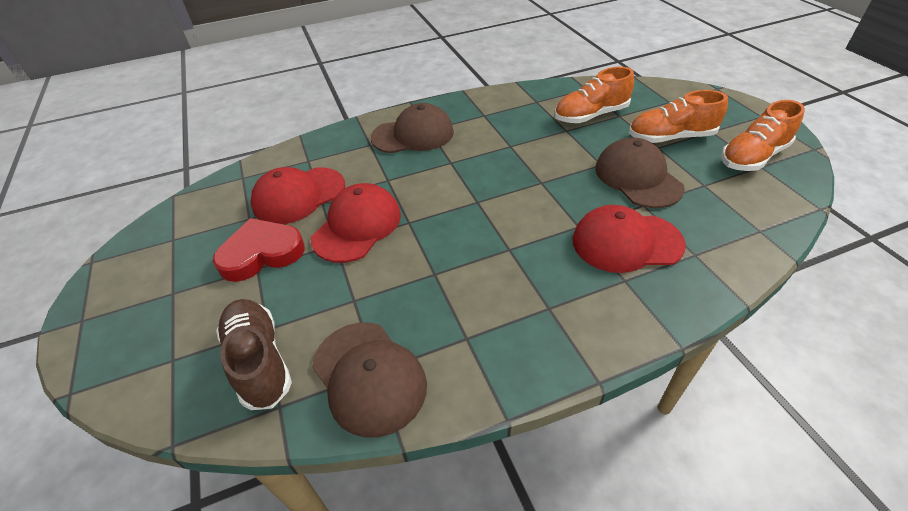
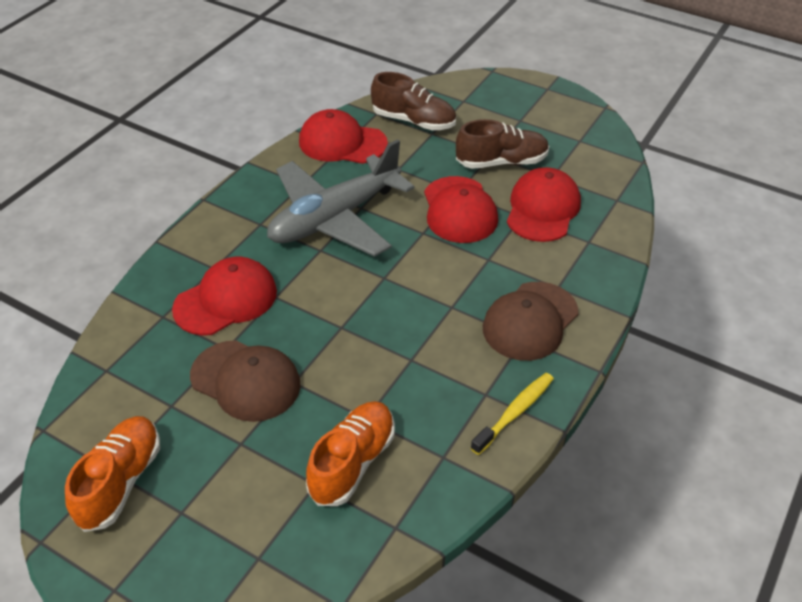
camera: 140 degrees right, 0 degrees up
red heart [213,218,305,282] -> brown shoe [456,119,549,169]
brown cap [312,323,427,438] -> red cap [299,109,388,164]
orange shoe [629,90,728,143] -> none
none -> grey plane [267,139,414,257]
none -> yellow toothbrush [471,373,554,455]

